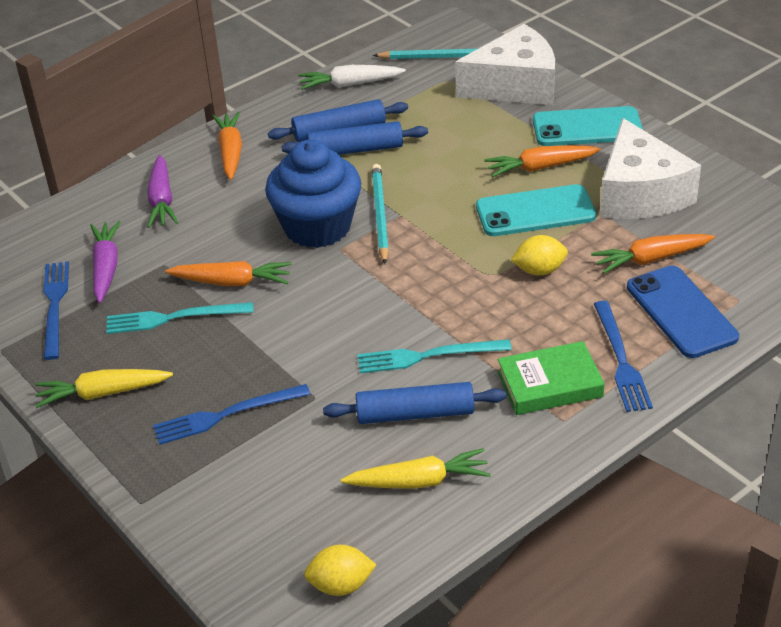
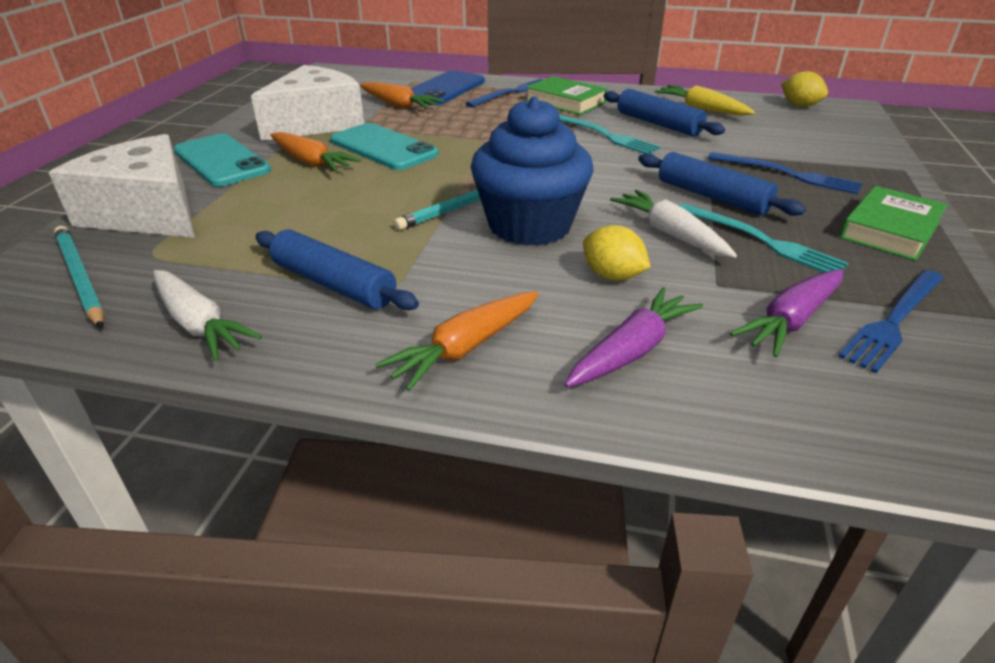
camera: 130 degrees left, 5 degrees down
yellow carrot [35,369,173,408] -> green book [840,186,948,261]
orange carrot [165,261,292,286] -> white carrot [610,190,737,258]
blue rolling pin [281,121,428,155] -> blue rolling pin moved to [638,152,806,216]
yellow lemon [511,235,568,275] -> yellow lemon moved to [583,225,651,280]

